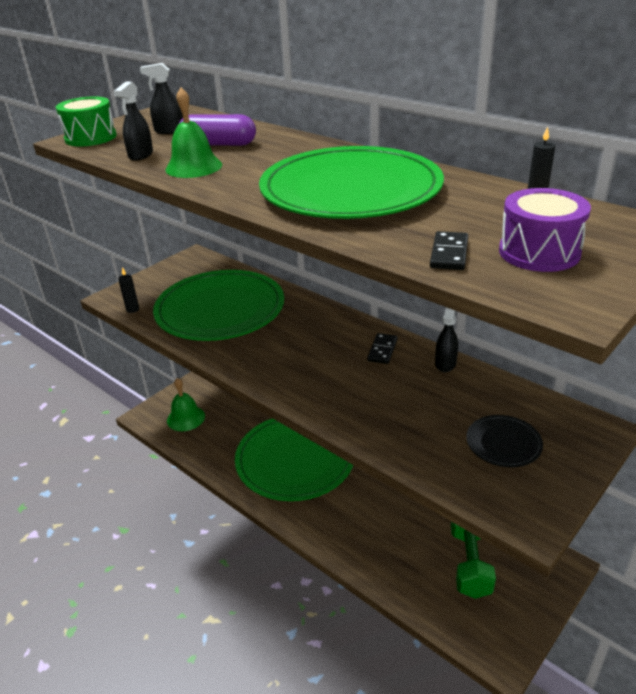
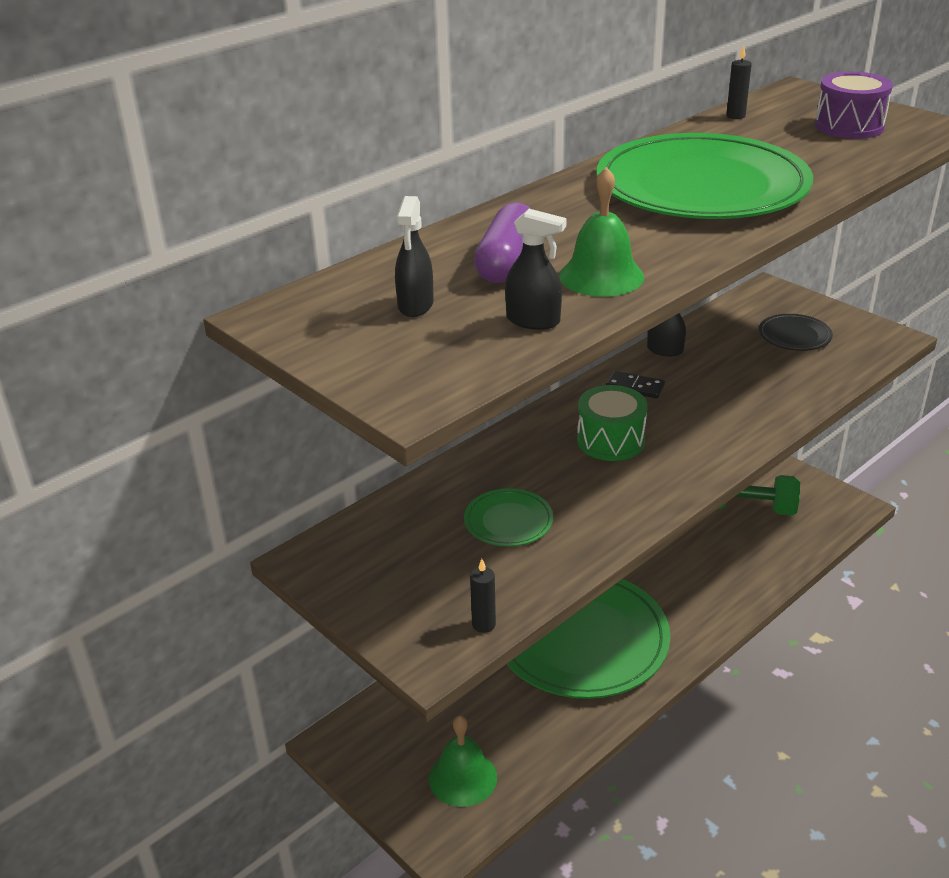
camera: 85 degrees left, 0 degrees up
green drum [56,96,117,147] -> green drum moved to [577,385,648,461]
green plate [153,270,284,341] -> green plate [464,488,553,547], size x0.42
black domino [430,231,468,270] -> none

